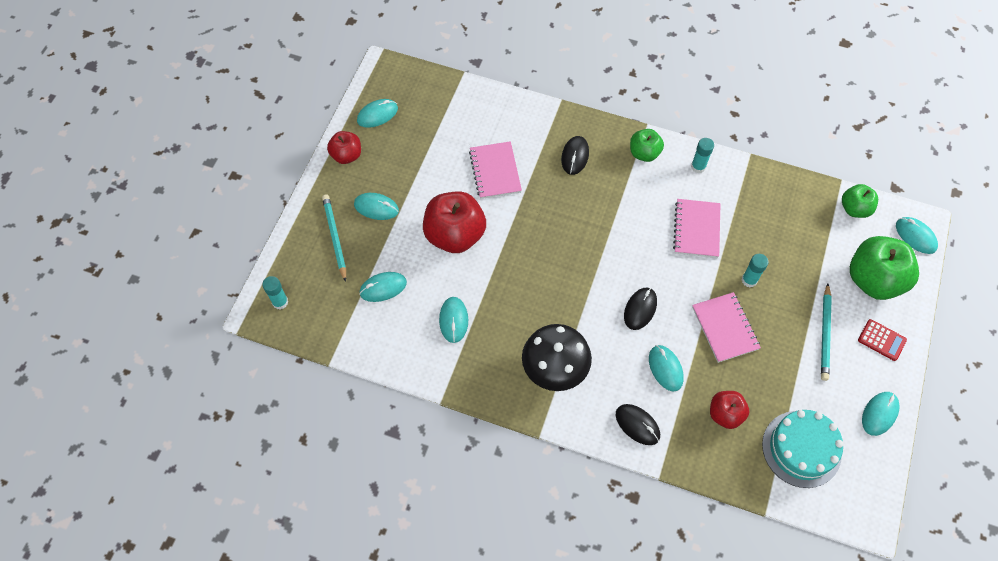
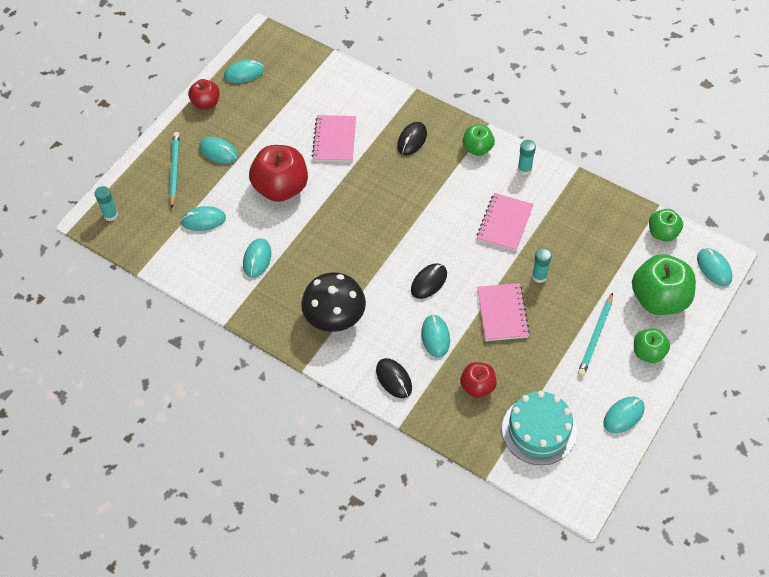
camera: 15 degrees right, 5 degrees down
red calculator [858,319,907,361] -> green apple [634,328,670,363]

